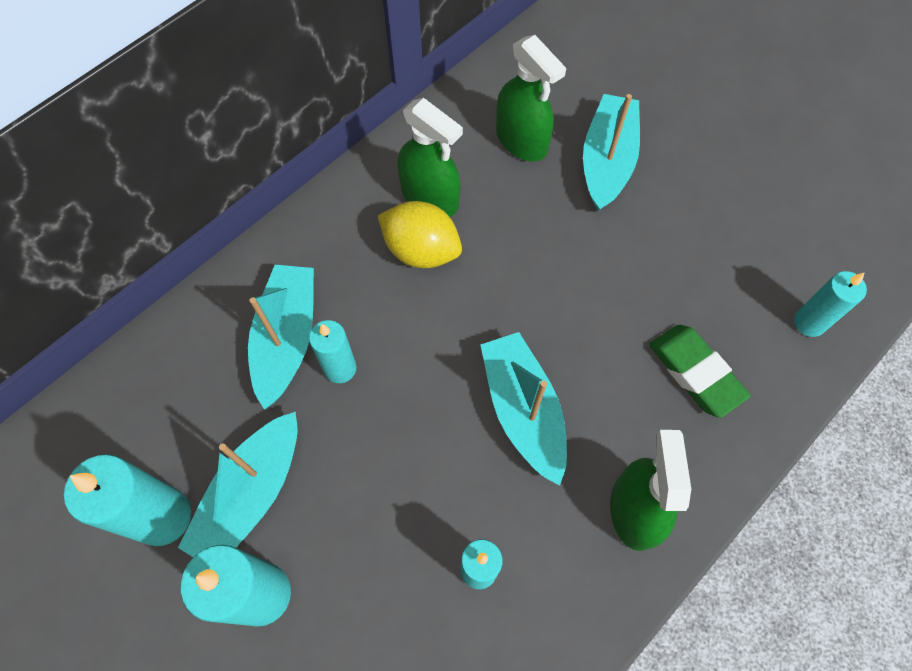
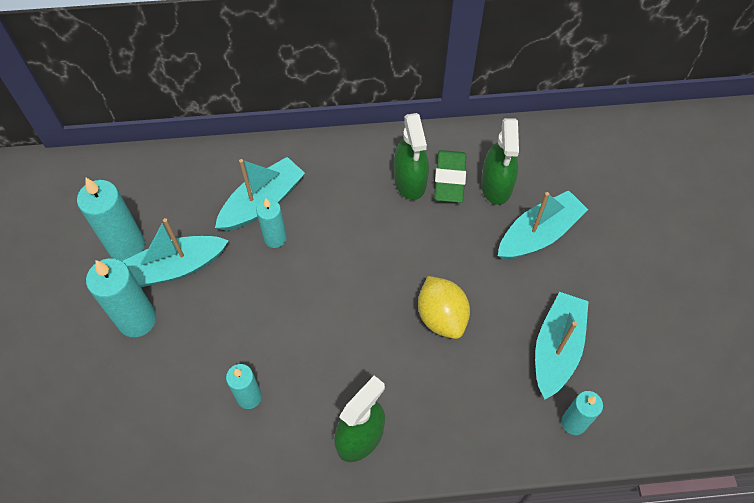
camera: 40 degrees right, 5 degrees down
yellow lemon [378,201,462,268] -> yellow lemon moved to [418,276,470,339]
turquoise boat [481,332,567,486] -> turquoise boat moved to [535,292,589,399]
green eraser [649,325,750,418] -> green eraser moved to [434,150,466,203]

